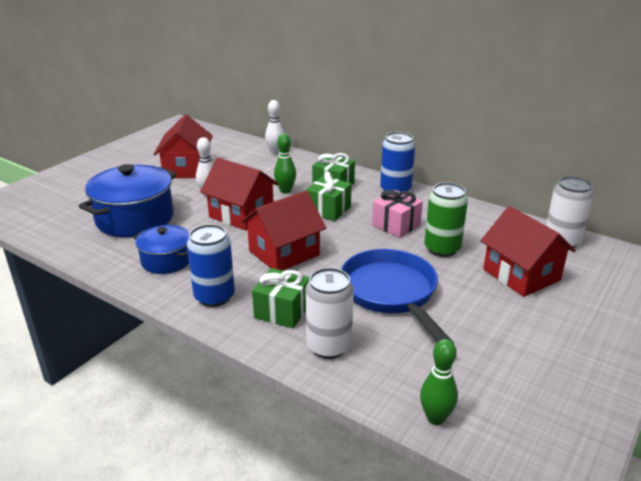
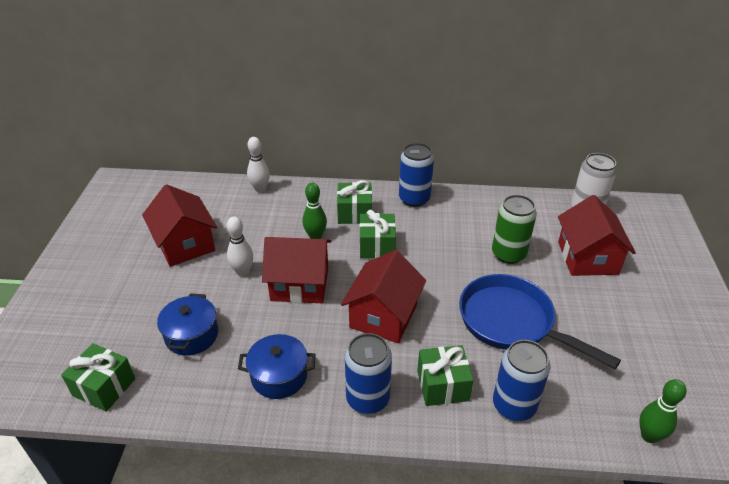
camera: 30 degrees left, 10 degrees up
blue pot [79,164,176,237] -> blue pot [157,293,218,356], size x0.59
white can [305,268,354,359] -> blue can [493,340,550,421]
pink gift [372,190,423,238] -> none
red house [480,206,576,297] -> red house turned 60 degrees clockwise [558,195,636,276]
none -> green gift [61,343,135,412]

